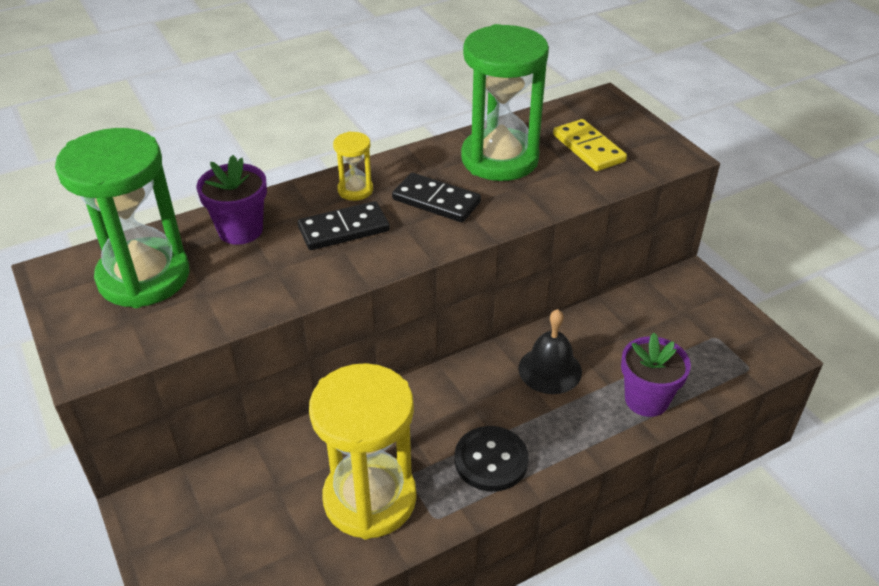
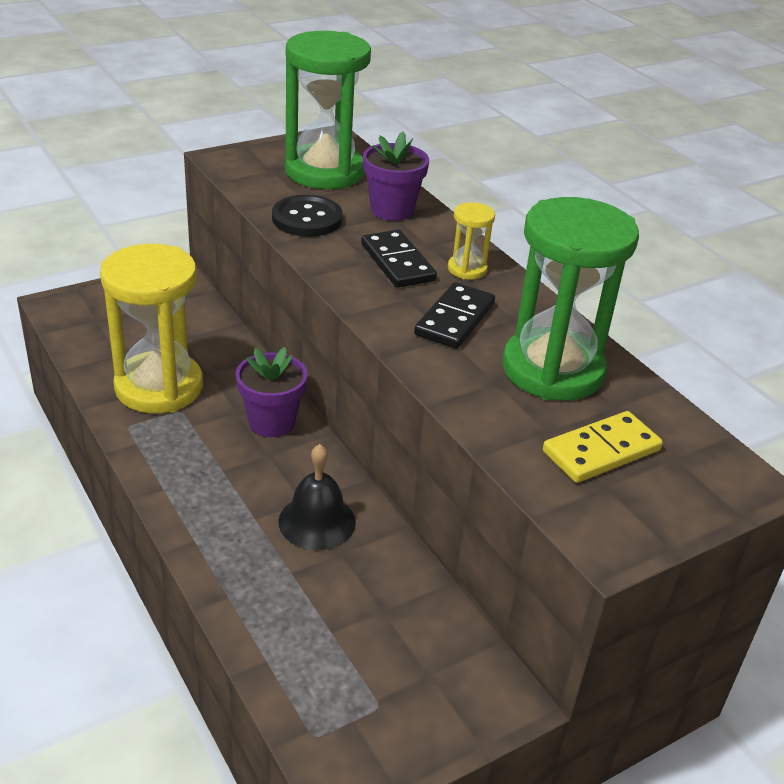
camera: 85 degrees right, 5 degrees down
black button [455,426,529,491] -> black button moved to [272,195,343,237]
purple flower pot [621,333,691,417] -> purple flower pot moved to [236,347,308,437]

